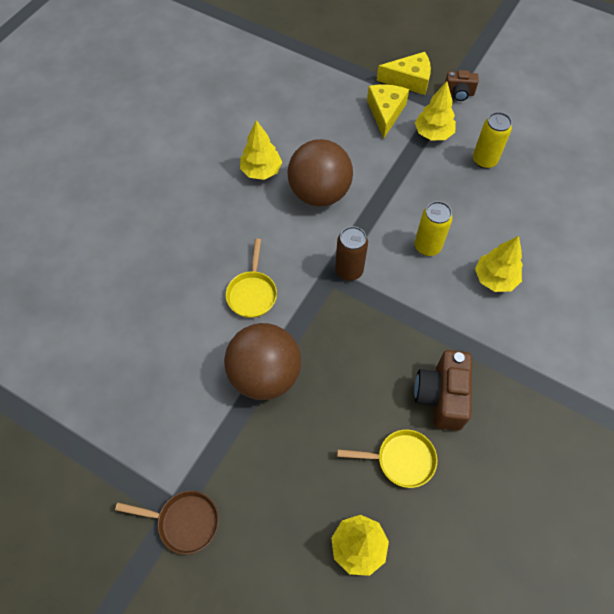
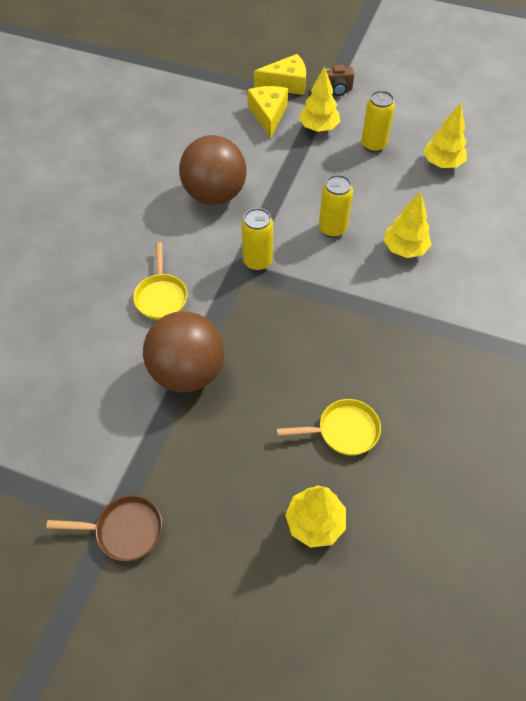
camera: 10 degrees left, 5 degrees down
yellow tree [240,120,282,180] -> yellow tree moved to [424,103,467,168]
brown can [335,226,368,281] -> yellow can [242,208,273,271]
brown camera [414,350,472,431] -> none

